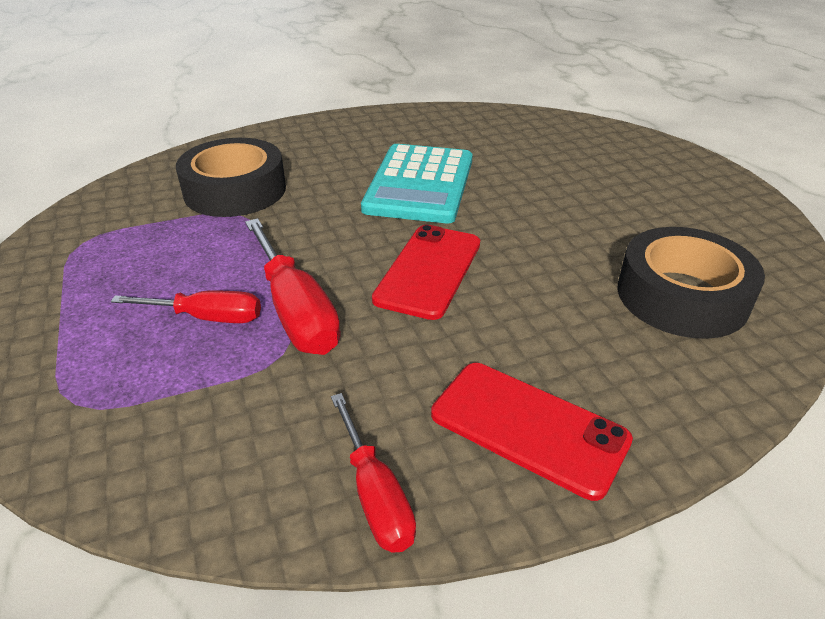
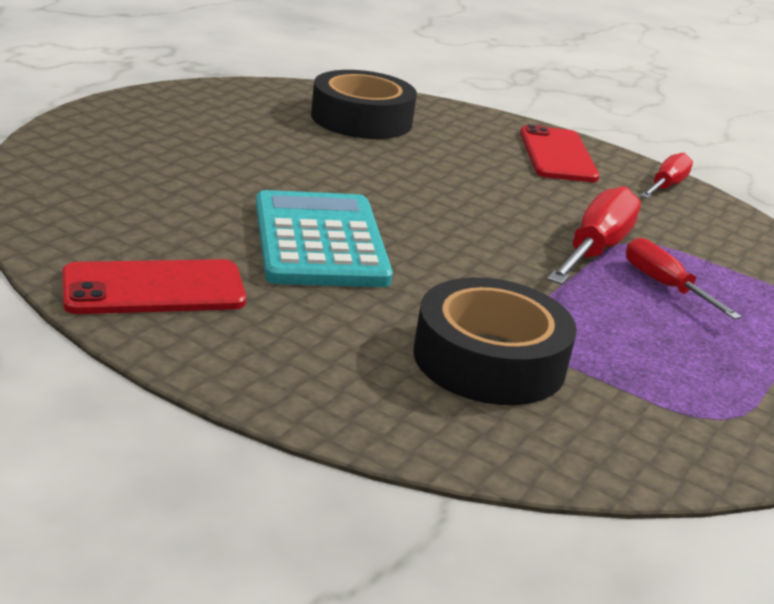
camera: 130 degrees left, 10 degrees down
turquoise calculator [361,144,473,223] -> turquoise calculator turned 75 degrees counterclockwise [256,190,393,287]
red phone [372,225,480,320] -> red phone moved to [62,259,246,314]

